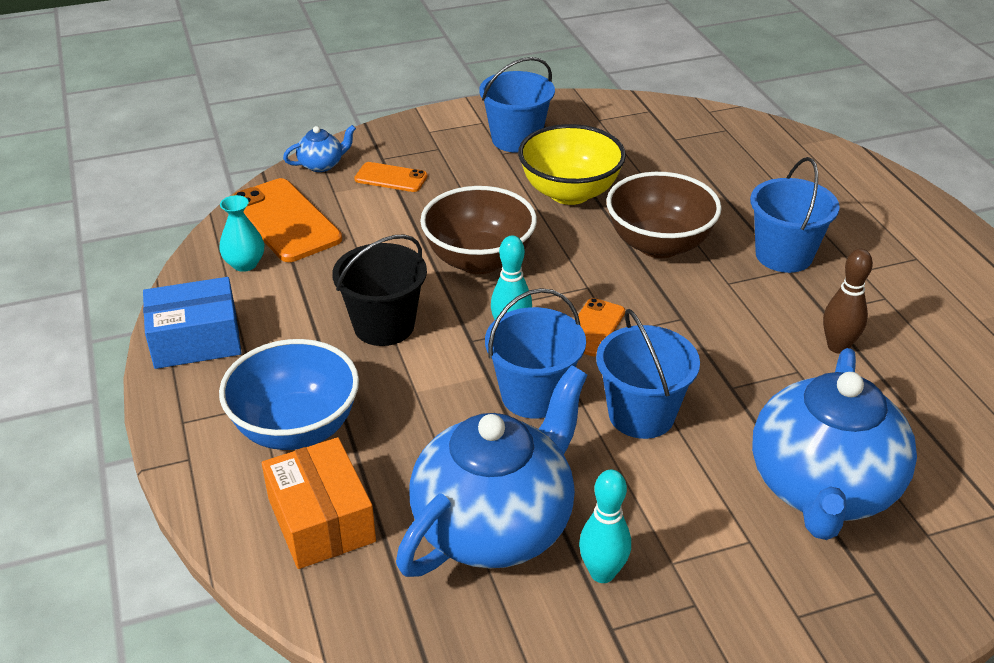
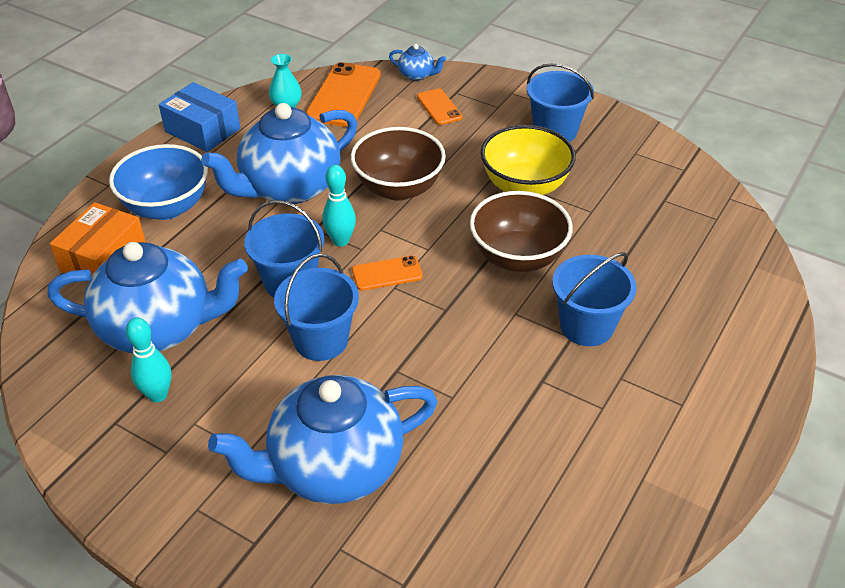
camera: 50 degrees right, 5 degrees up
black bucket [332,235,427,346] -> blue teapot [201,103,357,204]
brown bowling pin [823,249,873,354] -> none

